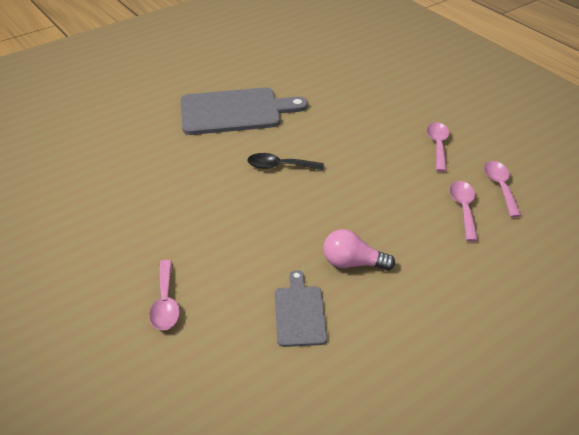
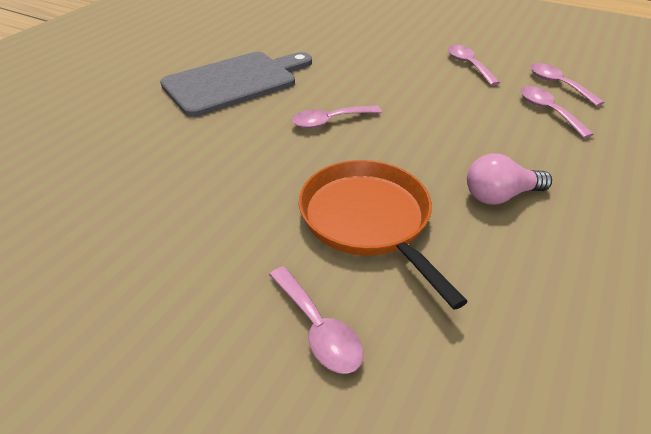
camera: 25 degrees left, 0 degrees up
black spoon [247,153,324,170] -> pink spoon [291,106,382,128]
grey cutting board [275,270,327,347] -> none
none -> orange pan [299,160,468,310]

